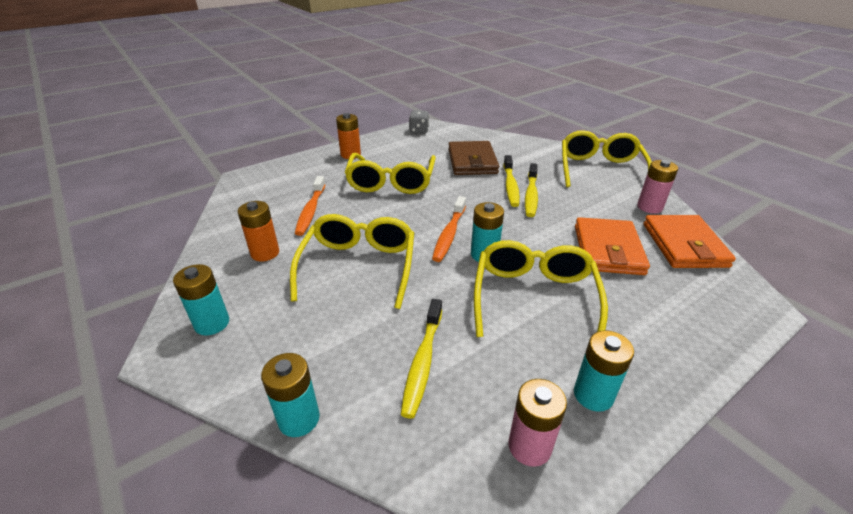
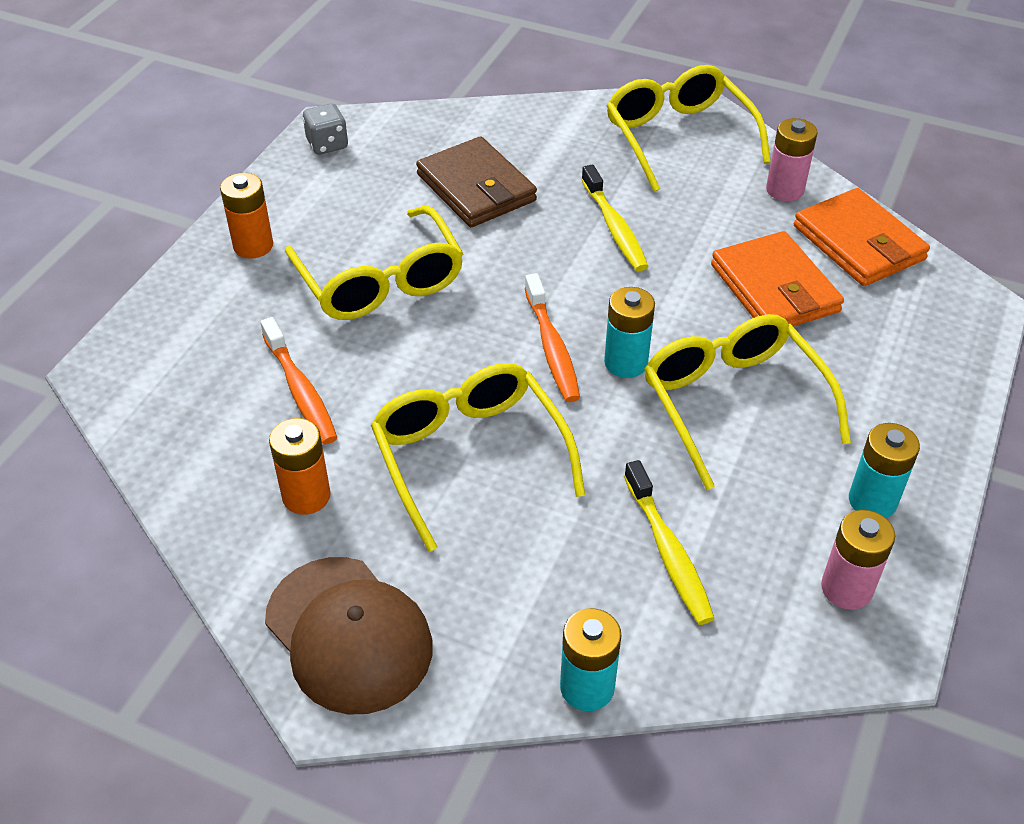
camera: 30 degrees left, 10 degrees up
turquoise battery [173,264,229,336] -> brown cap [265,557,433,715]
yellow toothbrush [503,155,520,207] -> none

